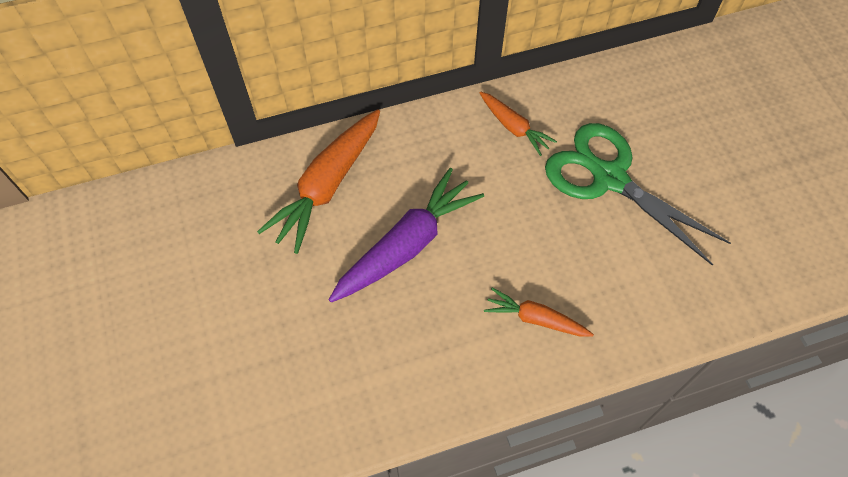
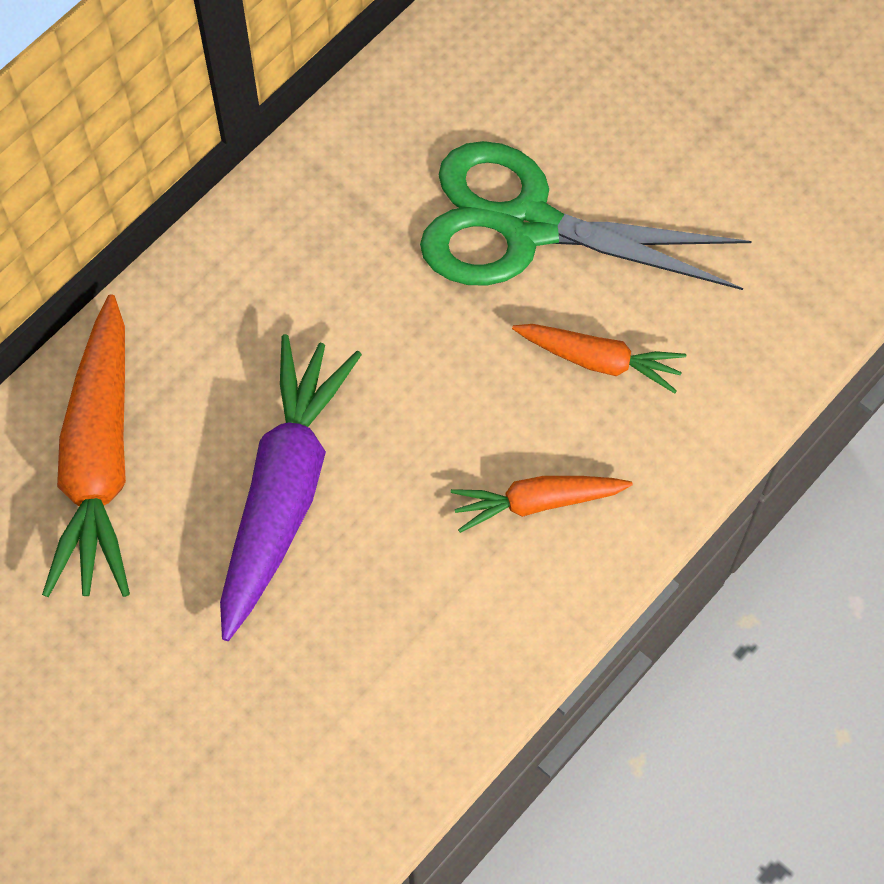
camera: 30 degrees left, 5 degrees up
orange carrot [480,92,557,156] -> orange carrot moved to [512,324,686,393]

